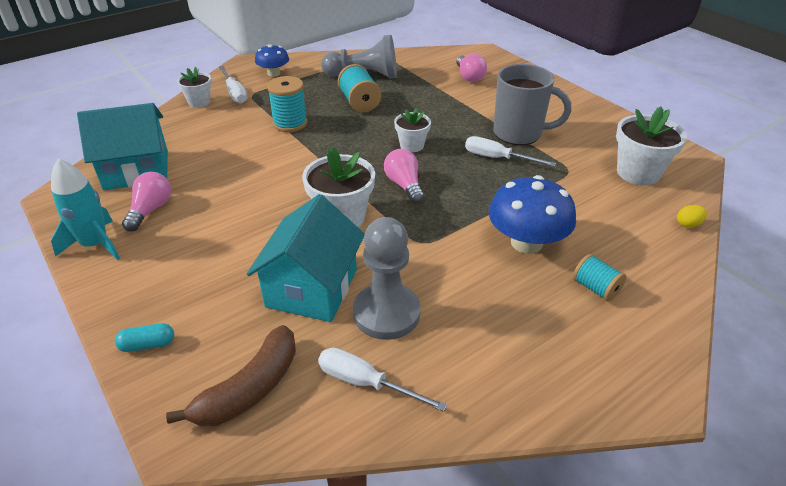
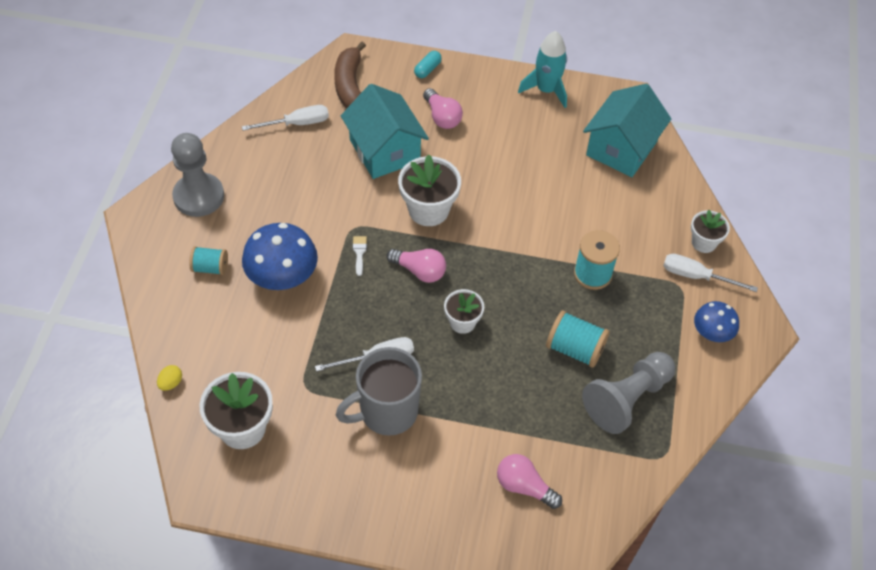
camera: 135 degrees right, 15 degrees up
pink light bulb [122,172,171,231] -> pink light bulb moved to [423,88,463,129]
grey pawn [353,217,421,340] -> grey pawn moved to [171,133,224,217]
none -> white brush [353,236,367,276]

